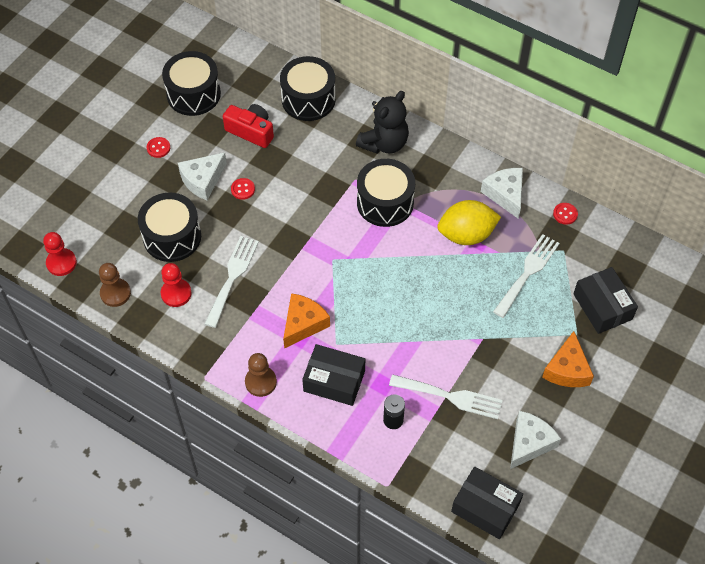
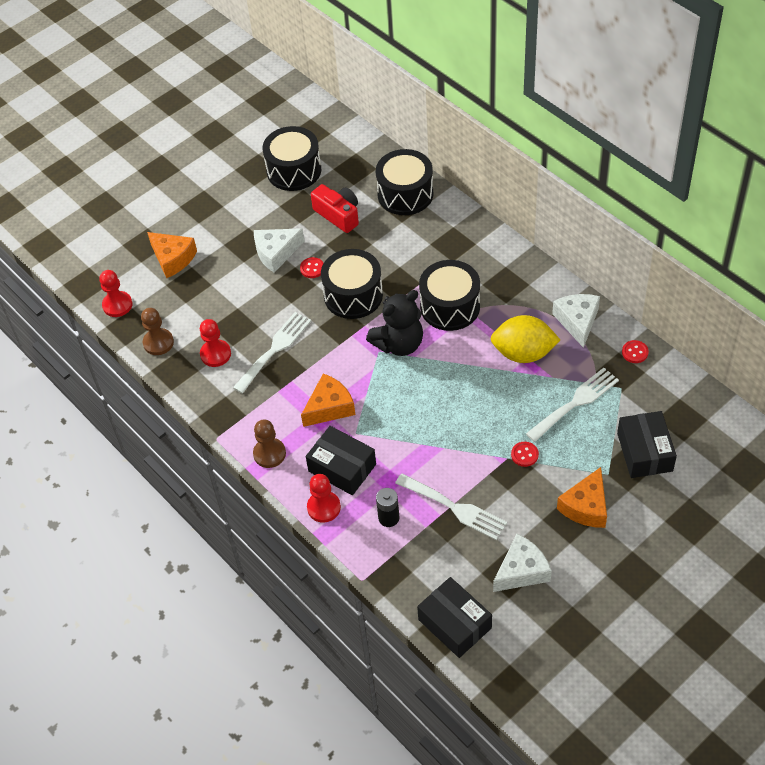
camera: 20 degrees right, 5 degrees down
black drum [138,193,201,262] -> black drum moved to [321,249,383,319]
red button [147,137,170,158] -> red button moved to [511,442,539,467]
black teddy bear [356,91,409,154] -> black teddy bear moved to [366,290,423,356]
none -> orange cheese [147,232,197,278]
none -> red pawn [307,474,341,523]

